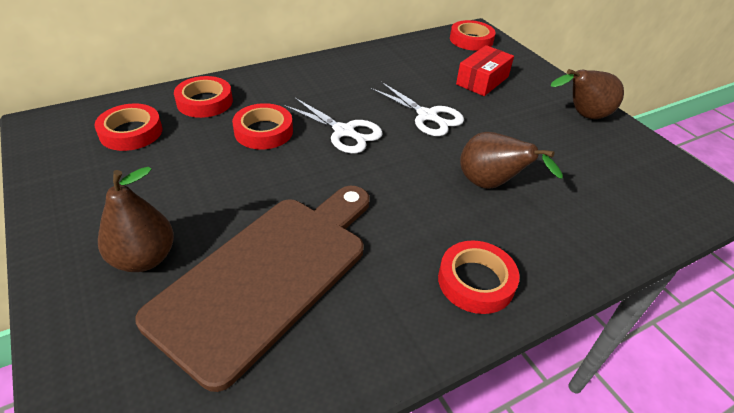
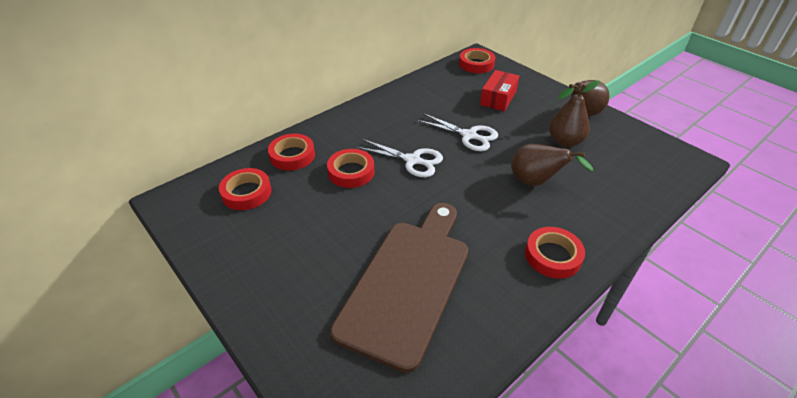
camera: 10 degrees left, 0 degrees up
brown pear [98,167,174,272] -> brown pear moved to [549,80,600,147]

